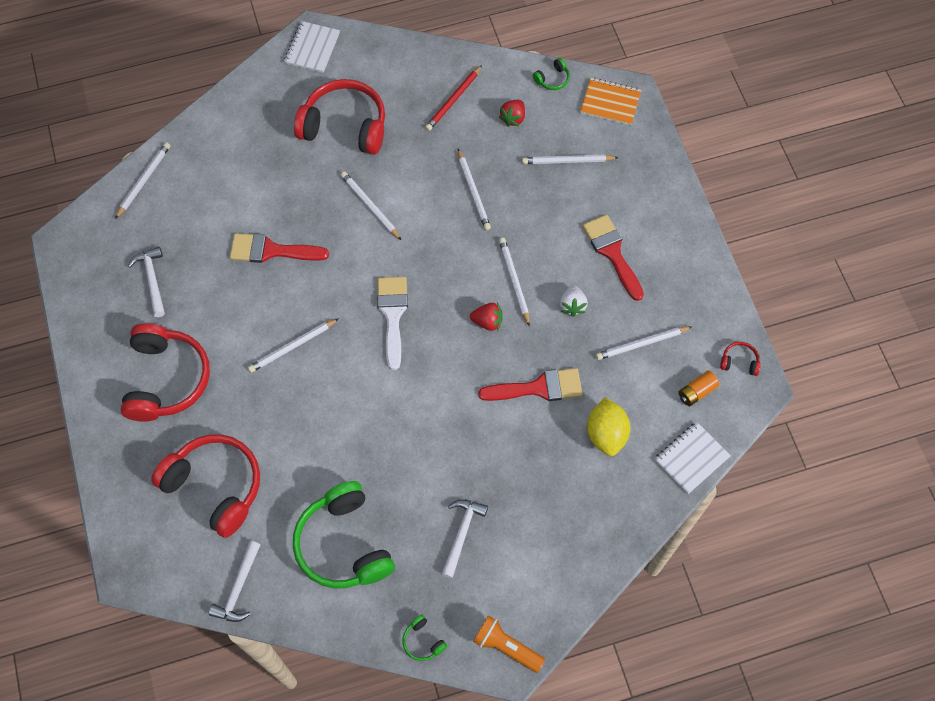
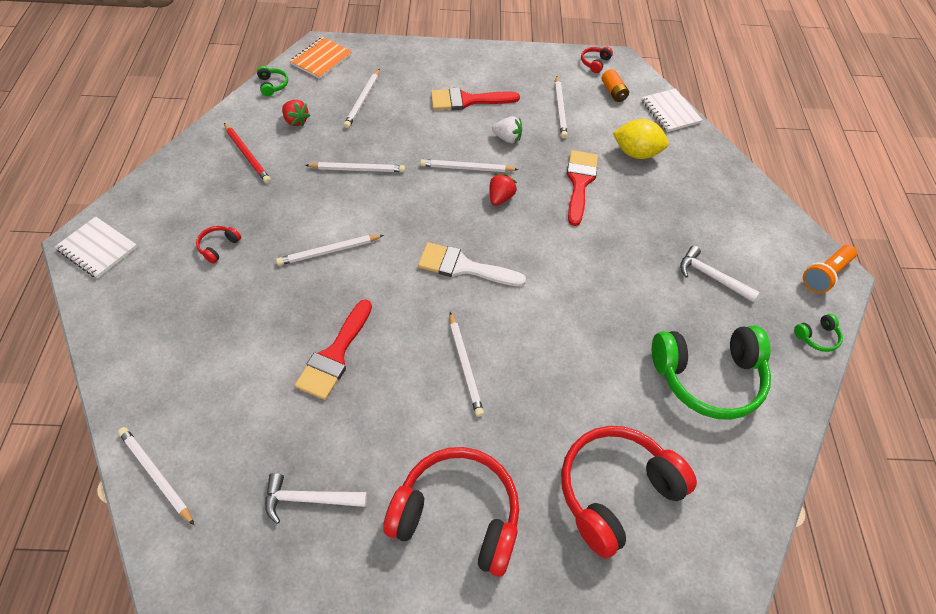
camera: 75 degrees left, 10 degrees down
white hammer [209,541,260,622] -> none
red headphones [294,79,385,155] -> red headphones [196,226,241,264], size x0.41

